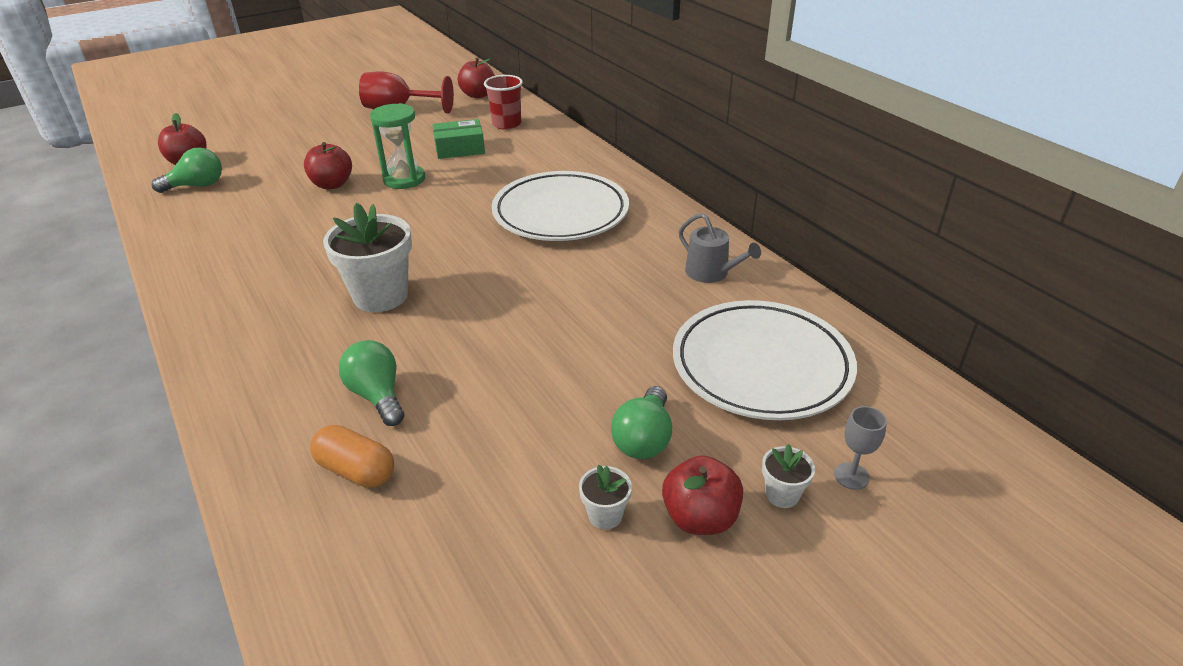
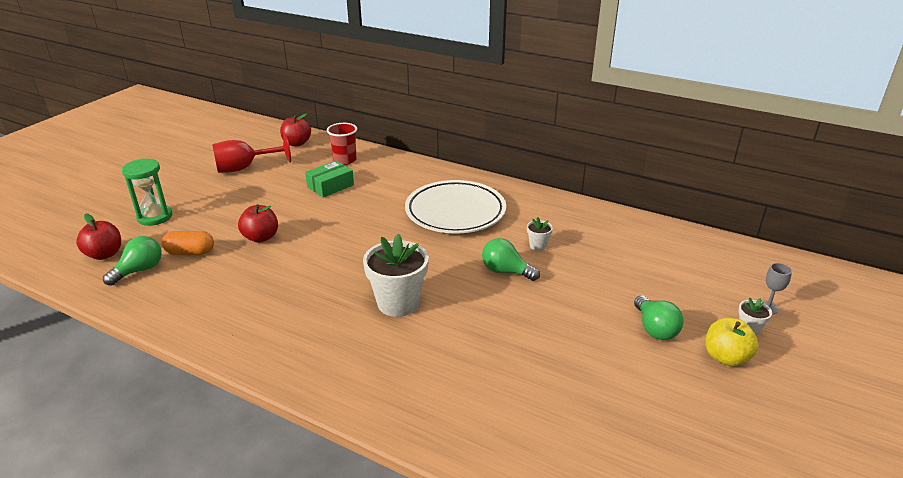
camera: 30 degrees left, 5 degrees down
orange capsule [310,425,394,488] -> orange capsule moved to [162,231,214,255]
green light bulb [339,340,404,426] -> green light bulb moved to [482,238,540,281]
green hourglass [370,103,425,189] -> green hourglass moved to [122,158,172,226]
white flower pot [579,465,632,530] -> white flower pot moved to [527,217,553,251]
red apple [662,455,743,535] -> yellow apple [705,318,759,366]
white plate [673,300,857,420] -> none
grey watering can [679,213,761,283] -> none

